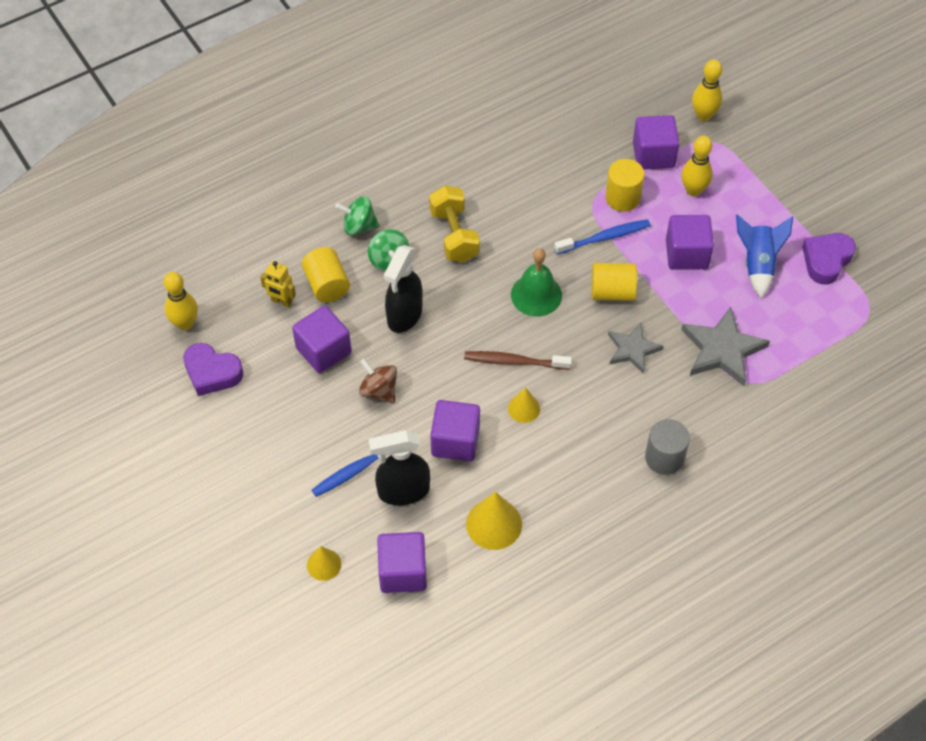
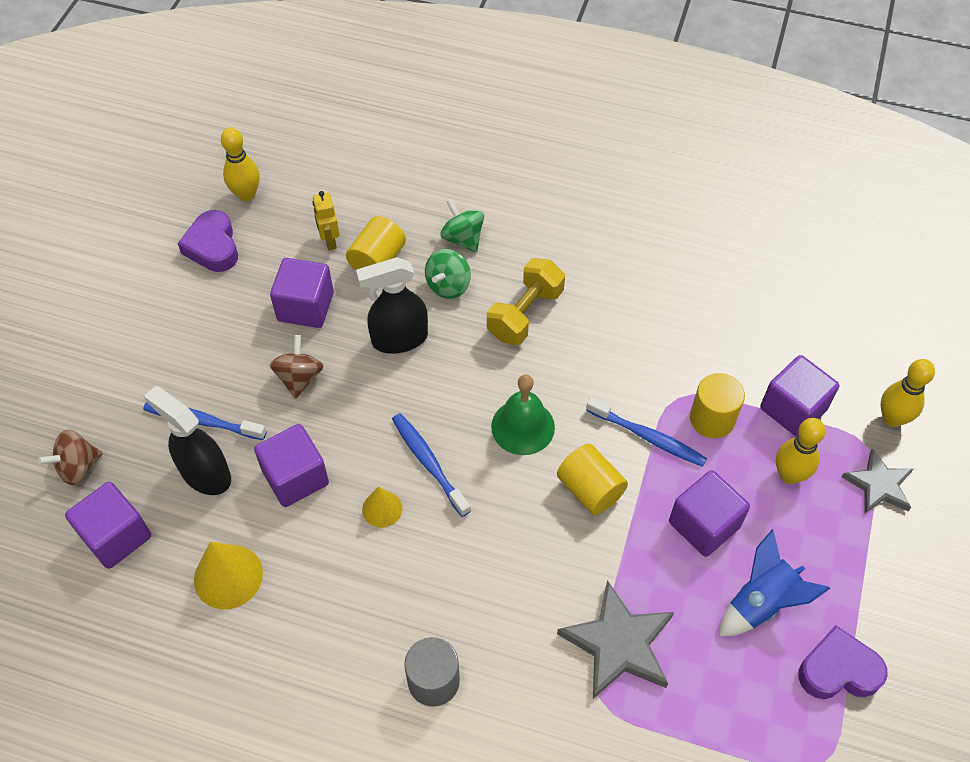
camera: 50 degrees right, 0 degrees up
yellow cone [307,546,341,581] -> brown spinning top [38,429,102,485]
brown toothbrush [464,351,572,370] -> blue toothbrush [392,413,471,517]
grey star [608,323,664,374] -> grey star moved to [842,448,913,513]

